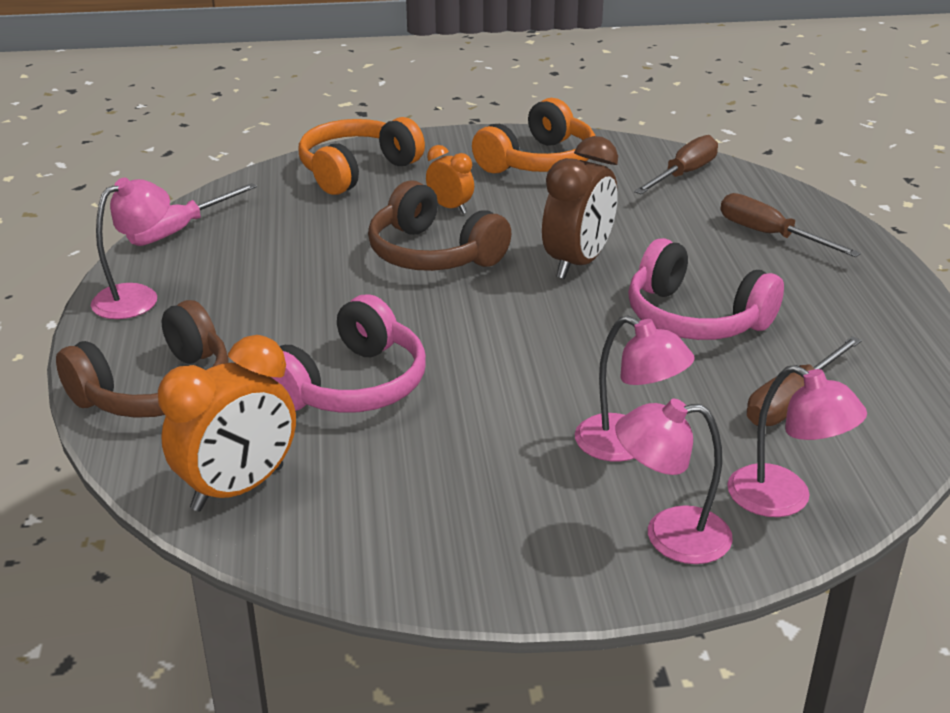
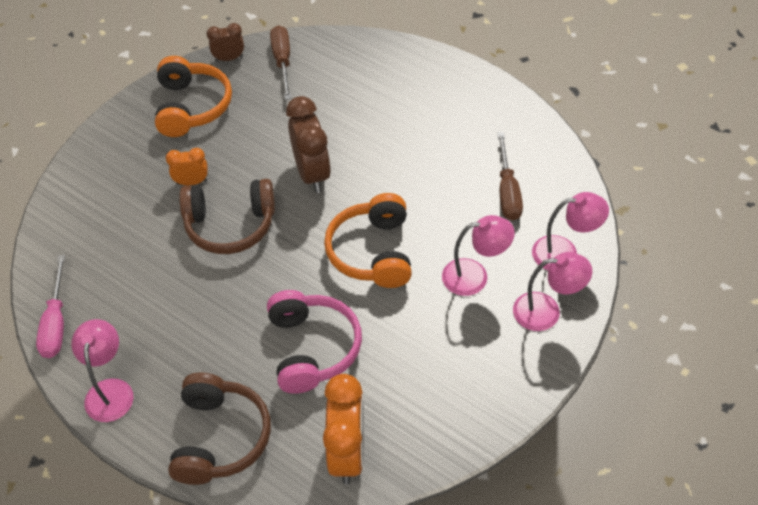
camera: 45 degrees left, 20 degrees up
orange headphones [298,117,425,195] -> orange headphones moved to [324,193,412,288]
pink lamp [615,399,733,564] -> pink lamp turned 135 degrees counterclockwise [513,252,592,331]
pink headphones [628,238,784,340] -> none
brown screwdriver [720,193,861,257] -> none
none -> brown clock [207,23,244,61]

